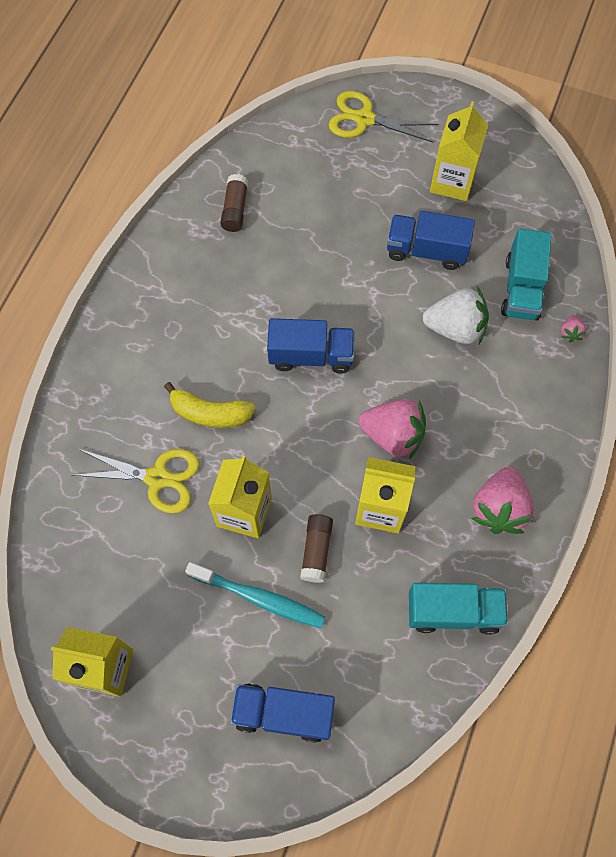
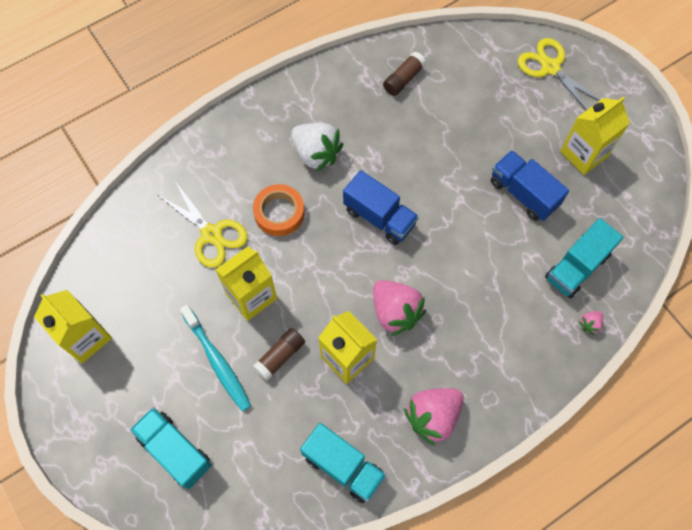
camera: 35 degrees right, 0 degrees up
yellow banana [164,382,255,428] -> orange tape [253,184,305,236]
blue truck [230,683,335,743] -> turquoise truck [130,407,212,489]
white strawberry [423,288,489,344] -> white strawberry moved to [291,123,343,172]

